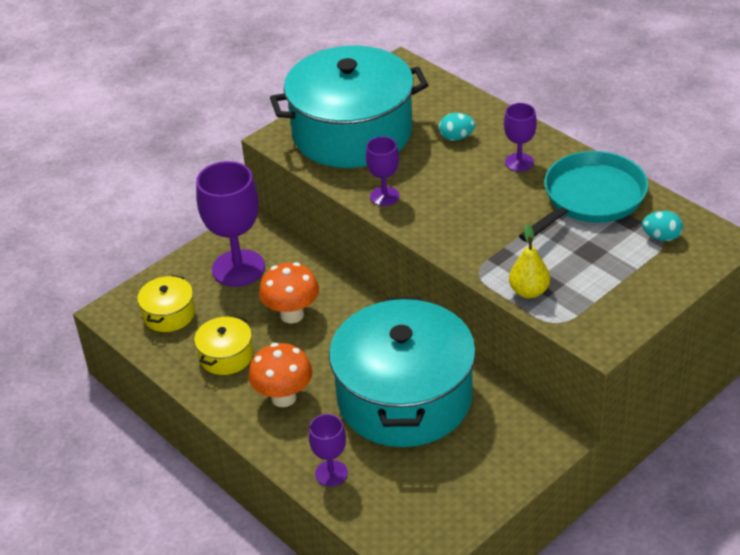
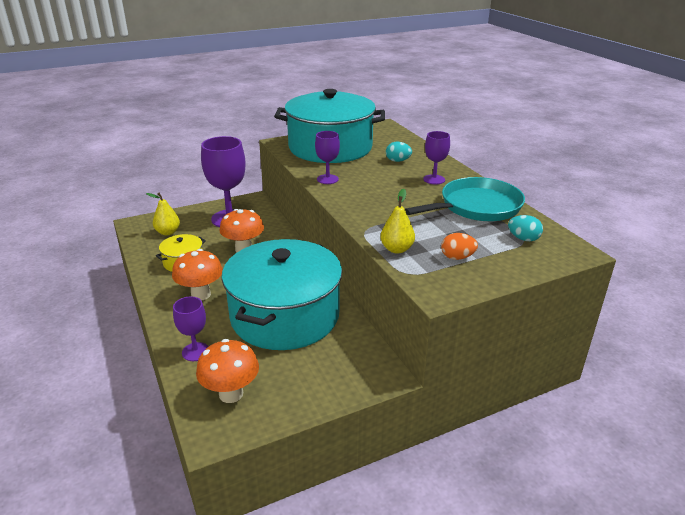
camera: 15 degrees right, 10 degrees down
yellow pot [137,275,195,332] -> yellow pear [146,193,180,235]
none -> orange mushroom [196,339,259,403]
none -> orange egg [441,233,478,260]

